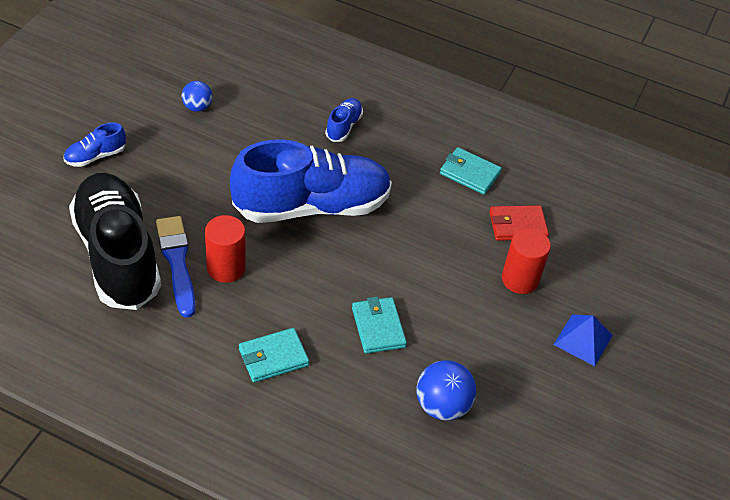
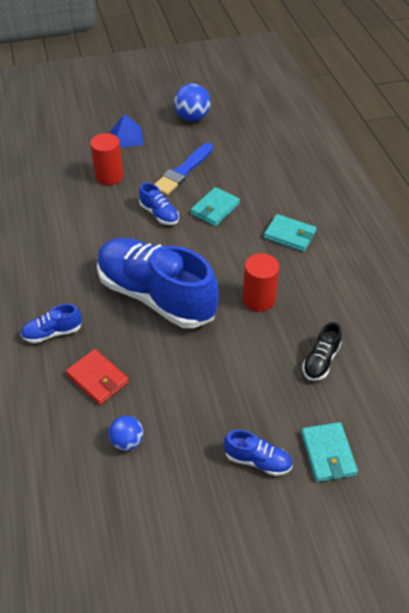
camera: 125 degrees left, 0 degrees up
black shoe [69,173,161,310] -> black shoe [302,322,342,381], size x0.41
blue brush [156,216,196,318] -> blue brush moved to [154,143,213,195]
blue ball [416,360,476,421] -> blue ball moved to [174,83,211,122]
turquoise wallet [440,147,502,195] -> turquoise wallet moved to [301,422,358,482]
red wallet [489,205,549,241] -> red wallet moved to [66,349,129,405]
none -> blue shoe [139,183,179,225]

